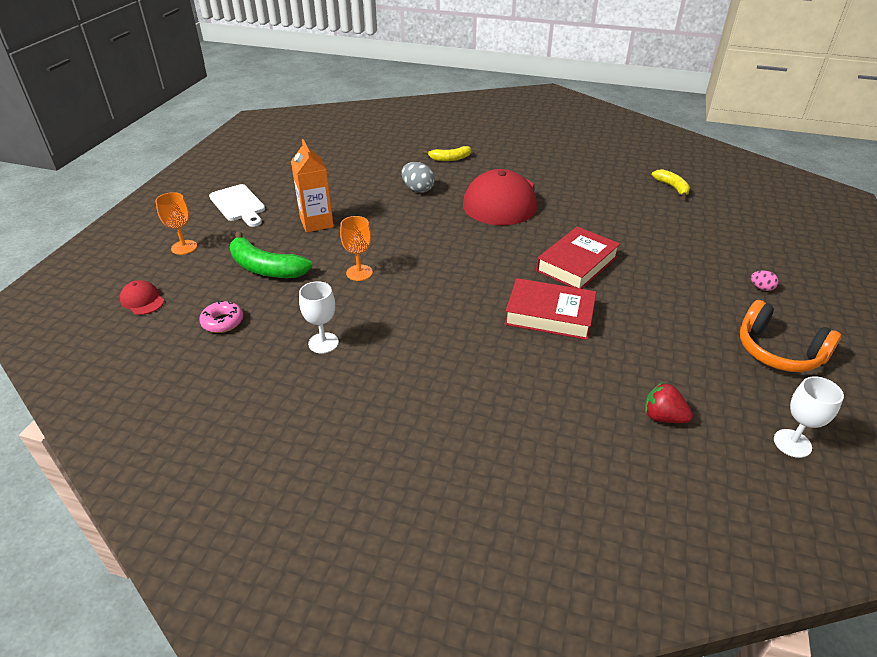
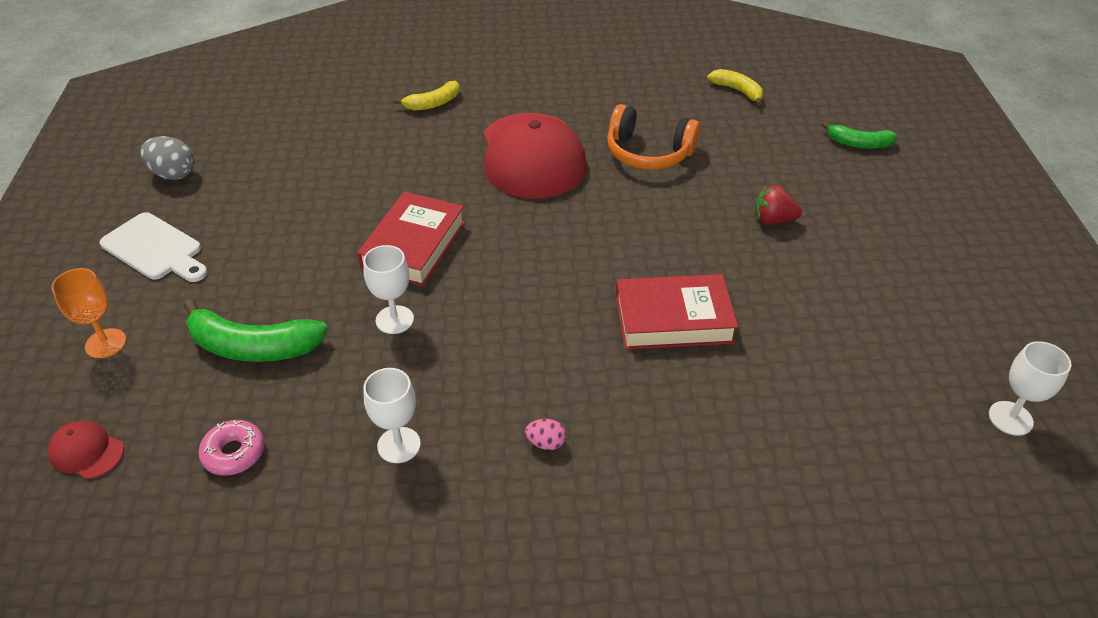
camera: 20 degrees left, 5 degrees up
orange carton [291,139,334,232] -> none
orange goblet [340,216,373,281] -> white goblet [363,245,414,334]
grey egg [402,162,435,193] -> grey egg moved to [140,136,195,180]
red book [536,226,620,289] -> red book moved to [357,192,465,286]
red strawberry [645,382,693,423] -> red strawberry moved to [755,185,802,224]
orange headphones [740,300,841,372] -> orange headphones moved to [607,104,700,170]
pink egg [751,271,779,291] -> pink egg moved to [525,419,566,450]
none -> green banana [822,122,897,149]

